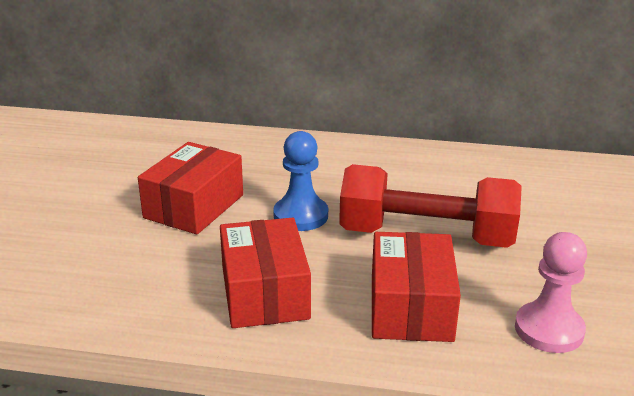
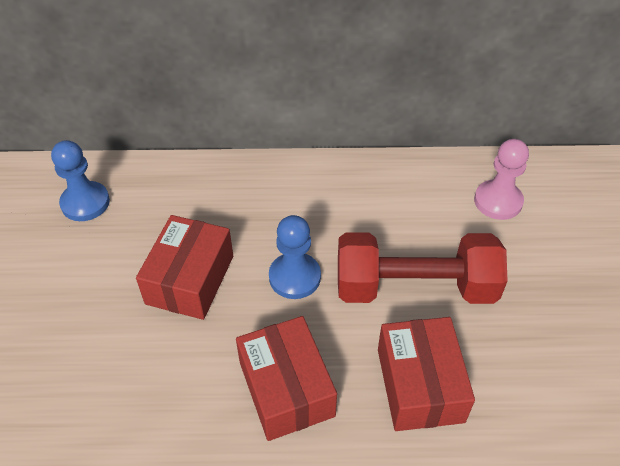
camera: 10 degrees left, 20 degrees up
pink pawn [515,232,587,353] -> pink pawn moved to [474,139,529,220]
none -> blue pawn [51,140,110,221]

